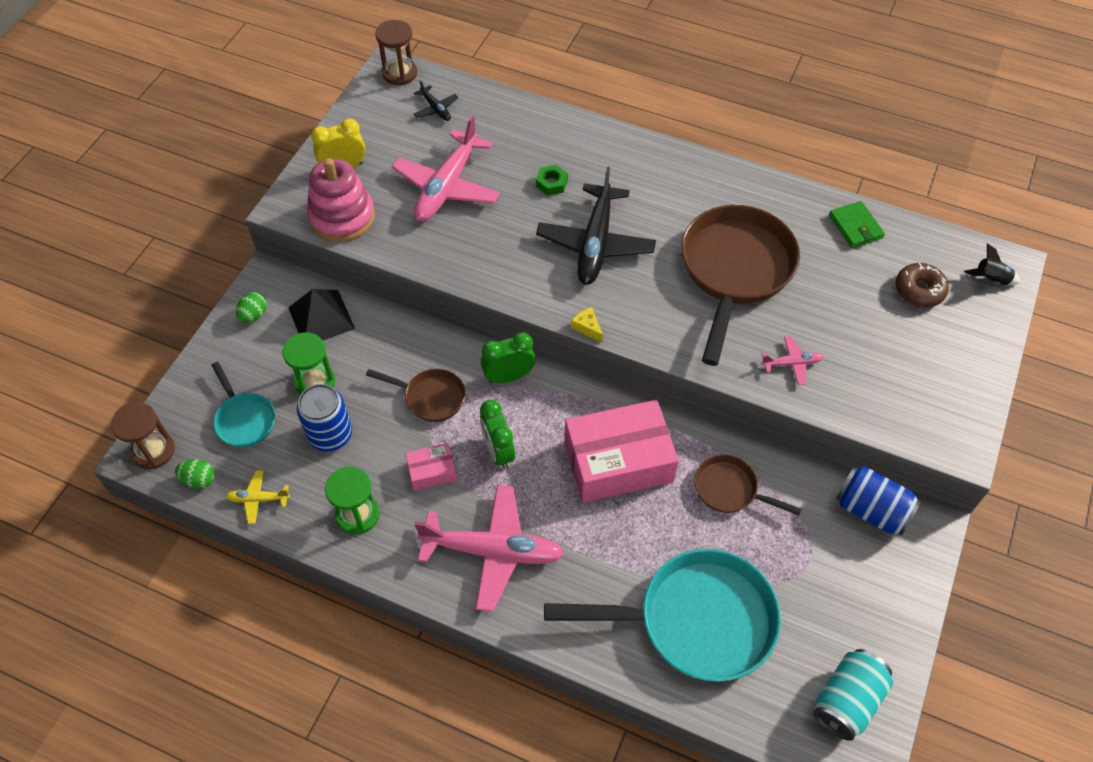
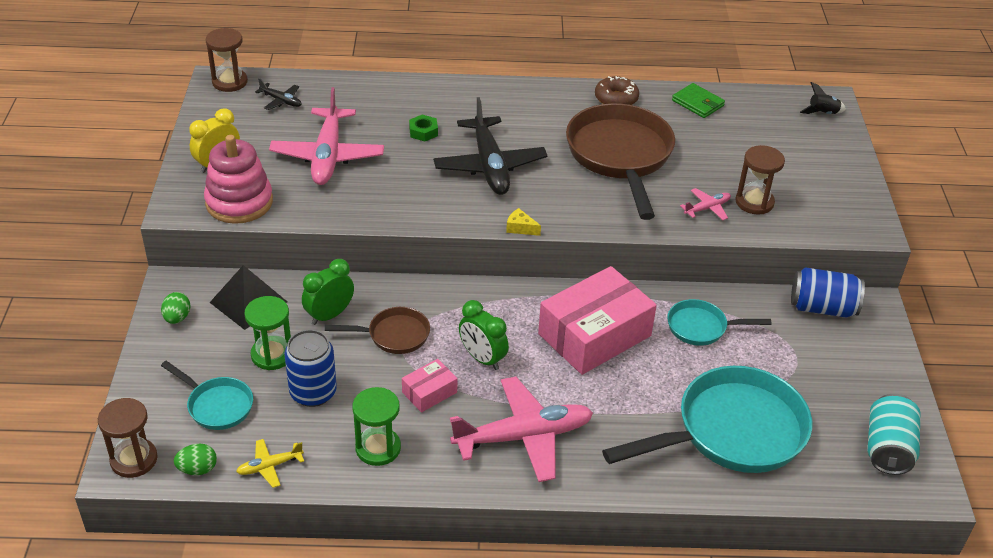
camera: 25 degrees left, 15 degrees down
green clock [481,332,536,383] -> green clock moved to [302,259,354,325]
brown pan [694,455,801,516] -> turquoise pan [667,299,771,346]
brown donut [895,263,949,307] -> brown donut moved to [595,76,639,105]
none -> brown hourglass [735,145,785,214]

